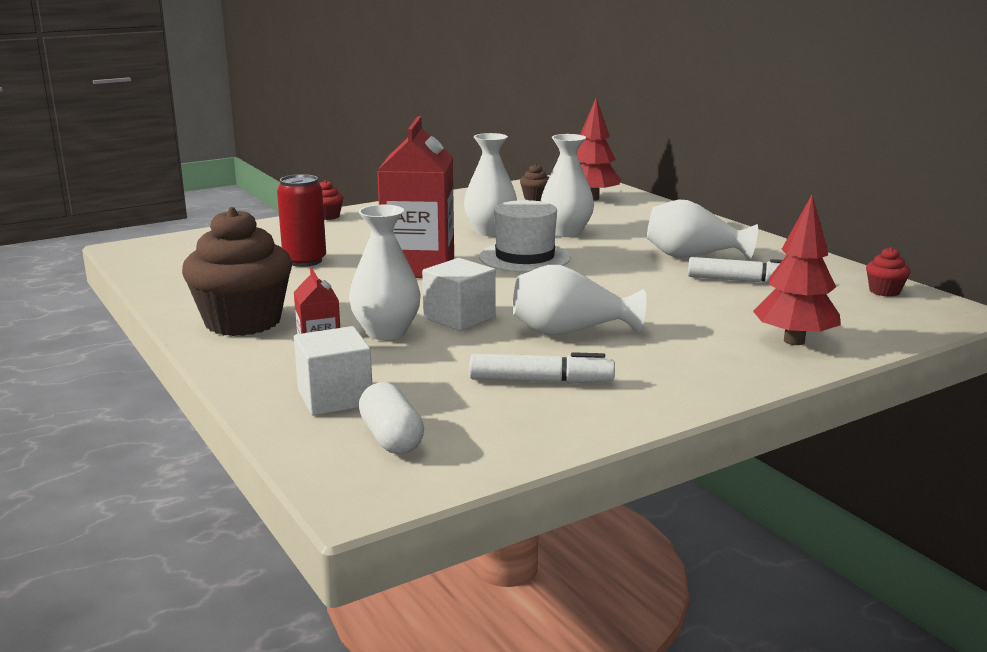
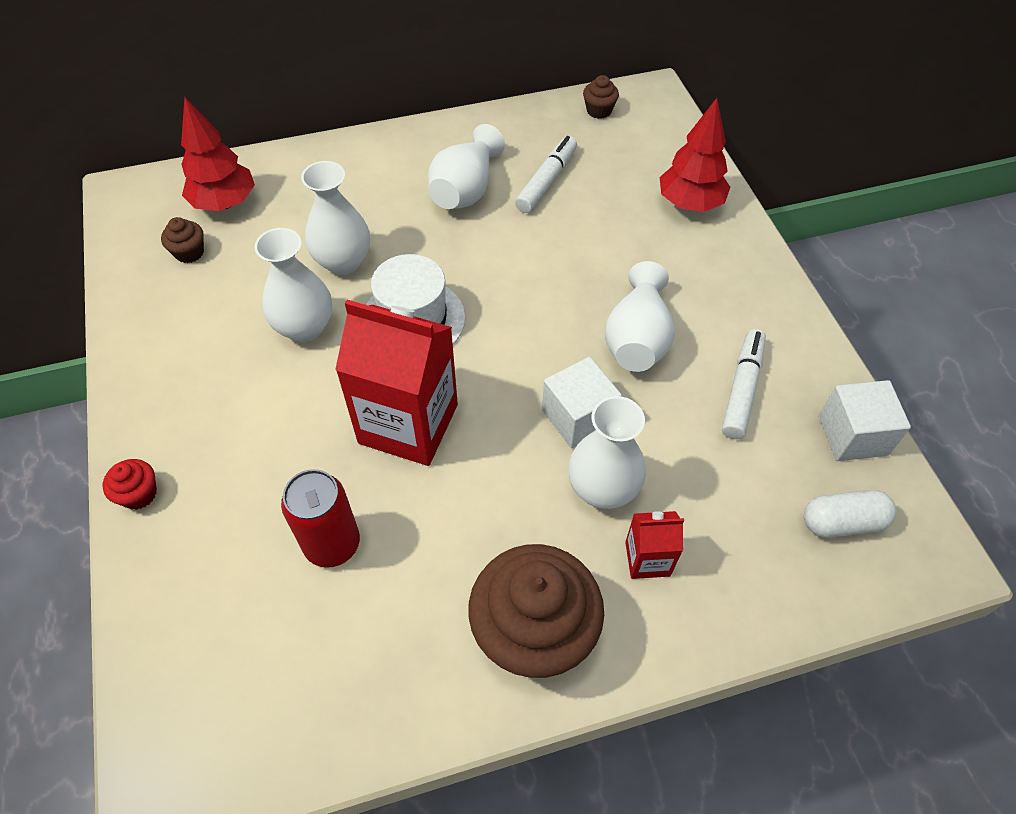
camera: 75 degrees left, 35 degrees up
white cube [294,326,372,416] -> white cube moved to [819,380,911,461]
red cupcake [866,247,910,297] -> brown cupcake [583,75,619,119]

